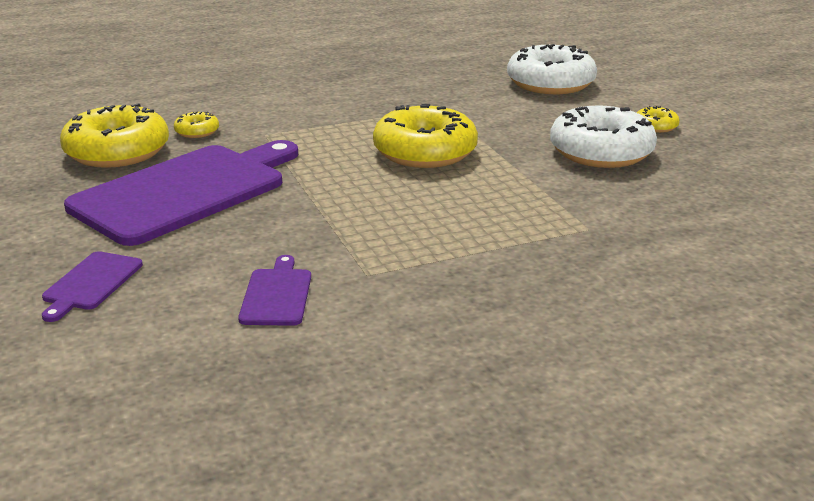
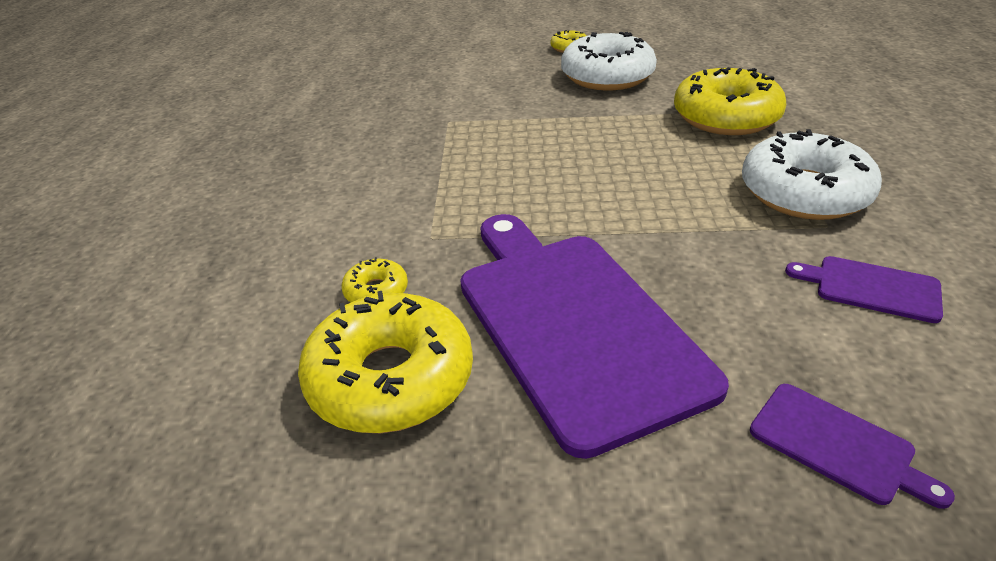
camera: 65 degrees left, 10 degrees up
yellow donut [373,104,478,168] -> yellow donut moved to [674,67,786,135]
white donut [507,44,597,94] -> white donut moved to [742,129,882,220]

